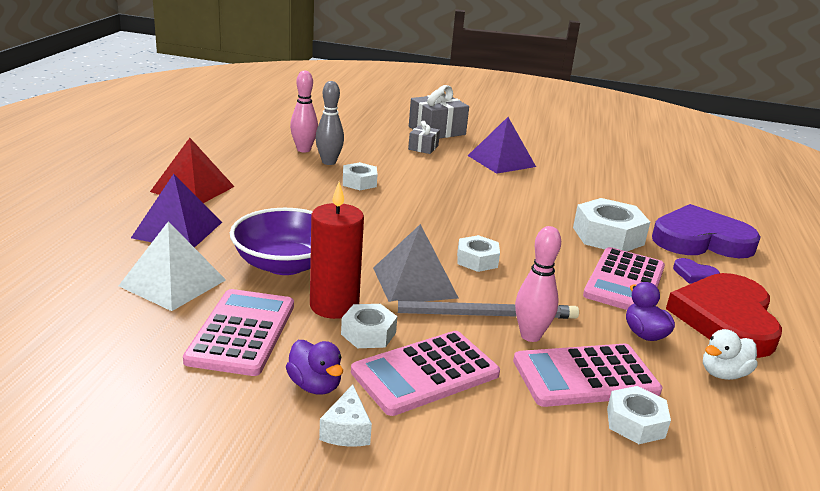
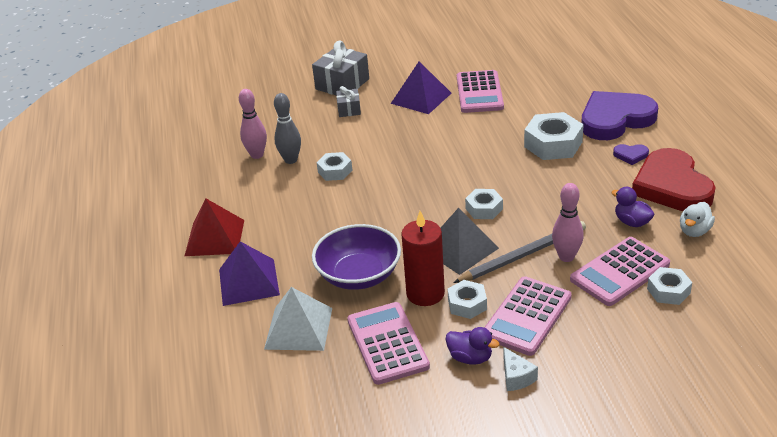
camera: 20 degrees left, 10 degrees up
pink calculator [583,247,665,310] -> pink calculator moved to [457,70,504,113]

